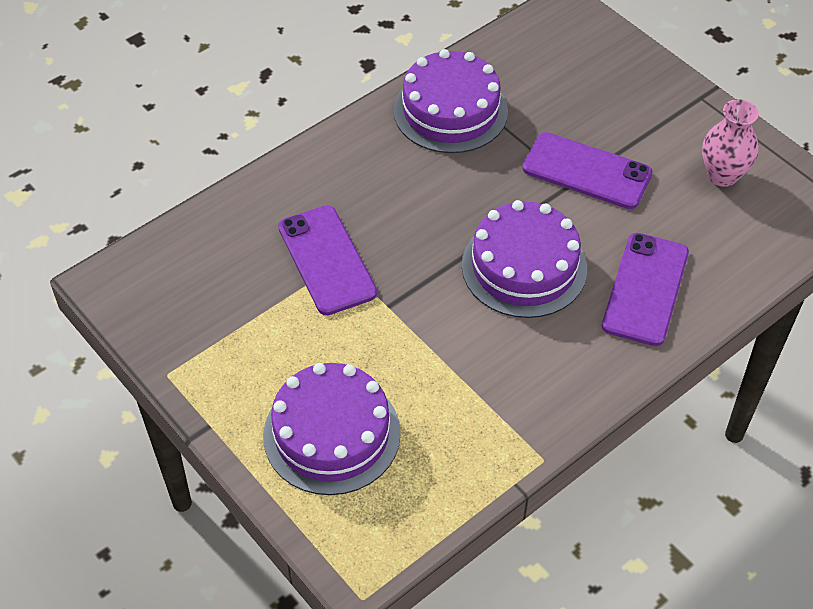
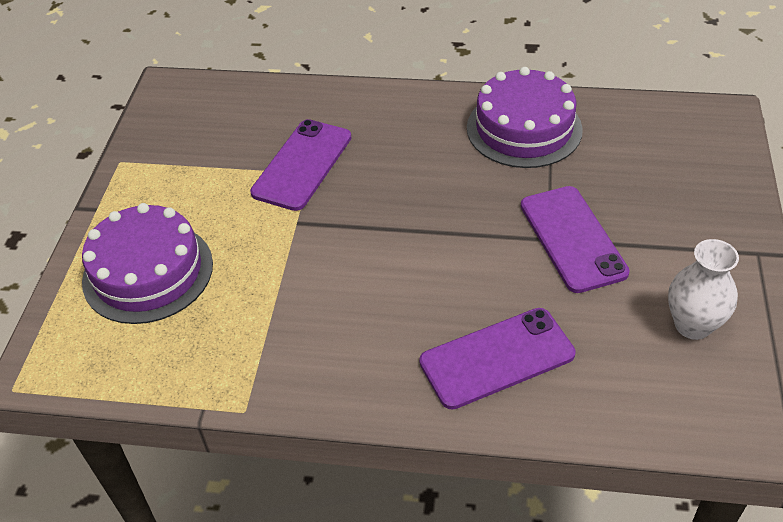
camera: 50 degrees right, 5 degrees down
purple cake [462,200,587,318] -> none
pink vase [702,99,759,187] -> white vase [668,239,739,340]

